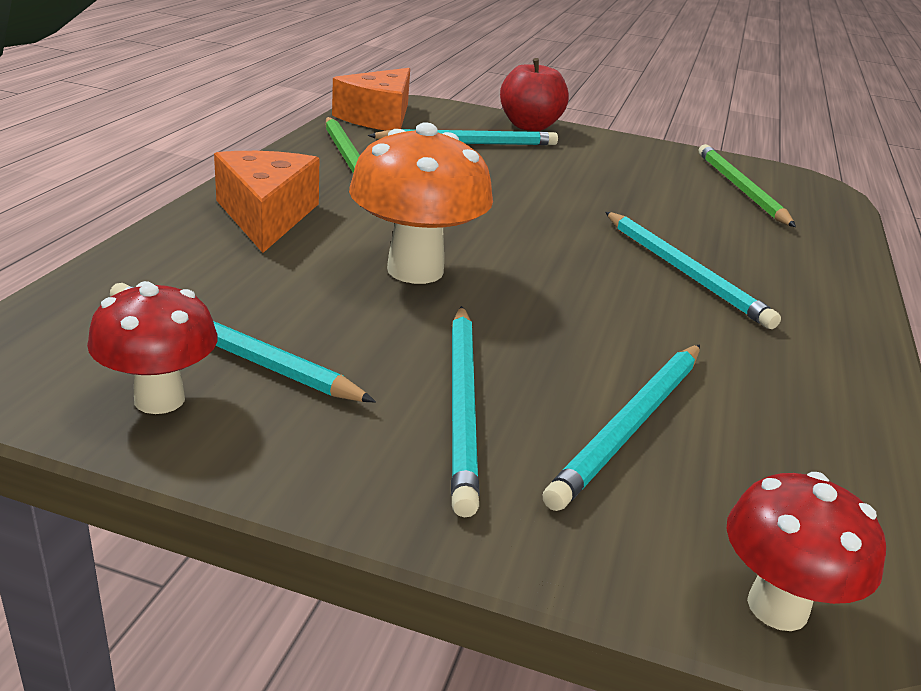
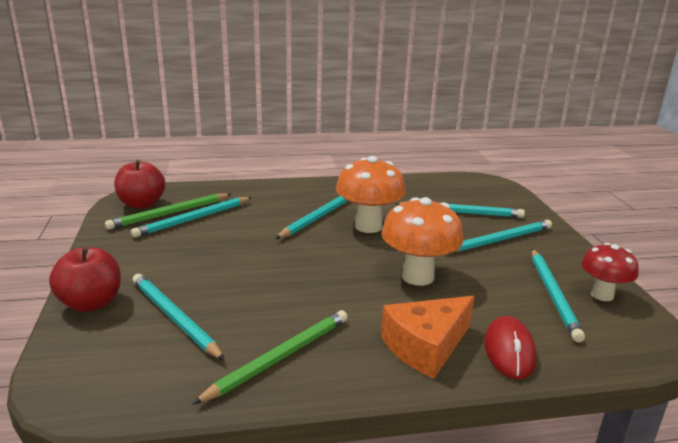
camera: 115 degrees left, 5 degrees down
orange cheese [332,68,410,131] -> none
red mushroom [727,472,886,631] -> none
none -> red apple [114,160,165,209]
none -> turquoise pencil [131,197,252,238]
none -> orange mushroom [336,156,406,233]
none -> red mouse [484,316,537,380]

